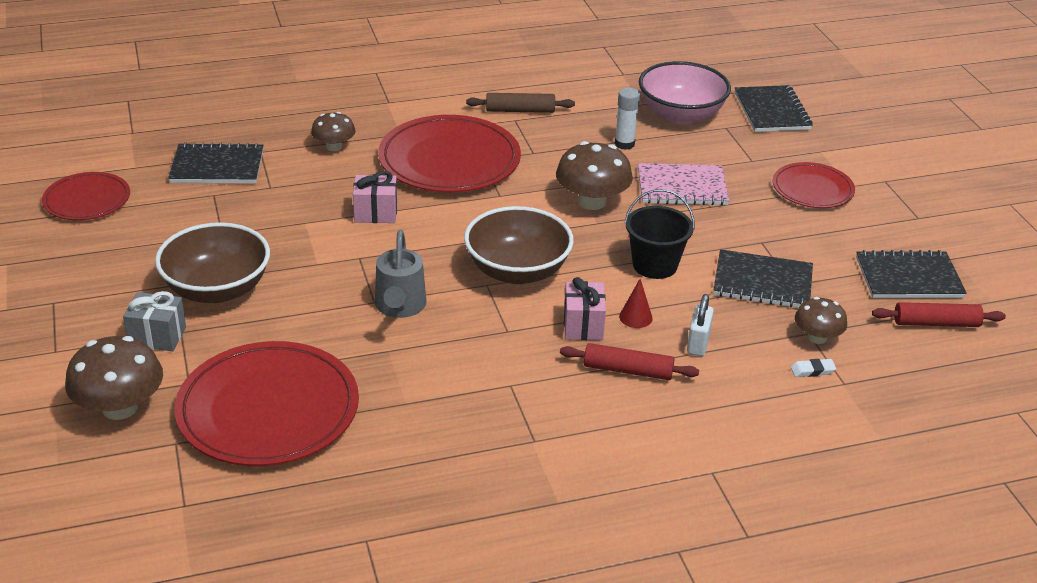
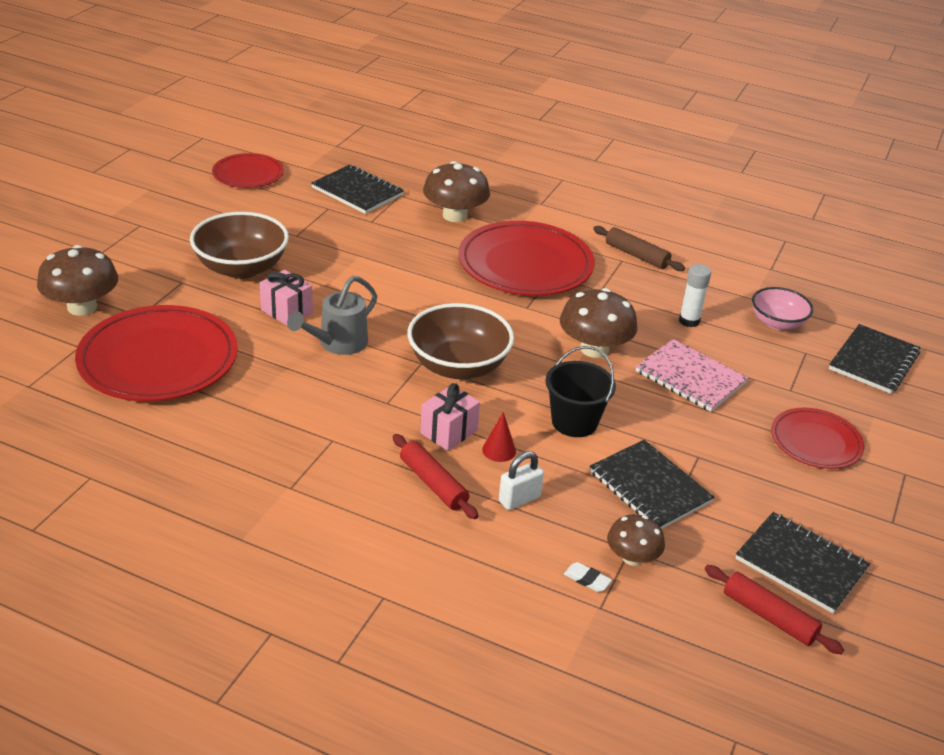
camera: 40 degrees right, 0 degrees up
grey gift [123,291,186,351] -> none
brown mushroom [311,112,355,151] -> brown mushroom [423,161,490,222], size x1.66
pink gift [353,171,397,223] -> pink gift moved to [260,270,313,325]
pink bowl [639,61,731,124] -> pink bowl [752,287,813,330], size x0.62

